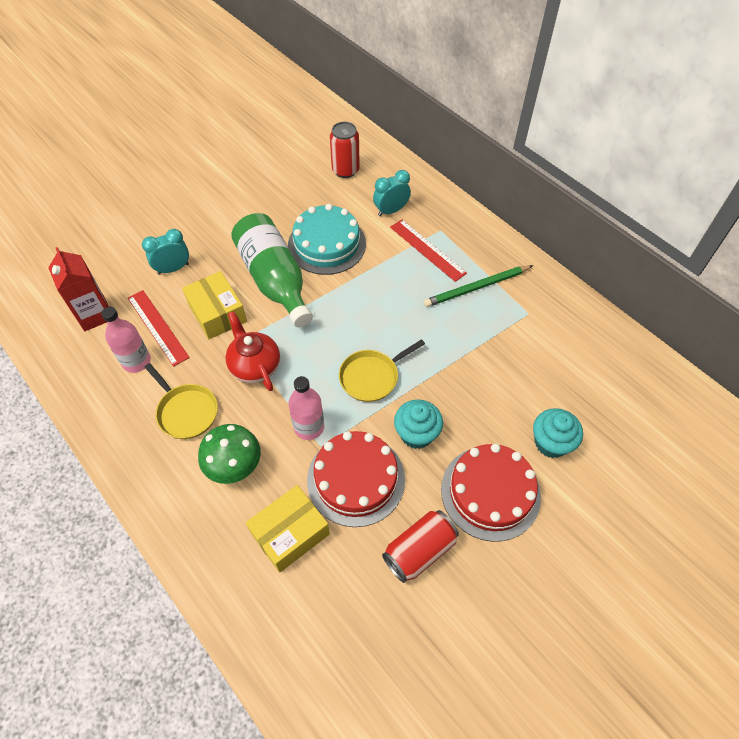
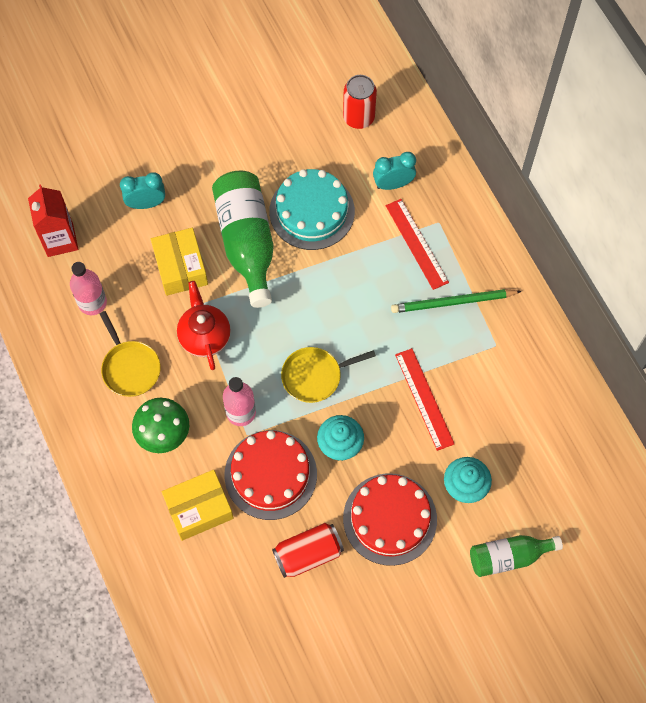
camera: 15 degrees right, 10 degrees up
red ruler [128,290,190,367] -> red ruler moved to [395,348,454,451]
none -> green bottle [470,535,563,577]

